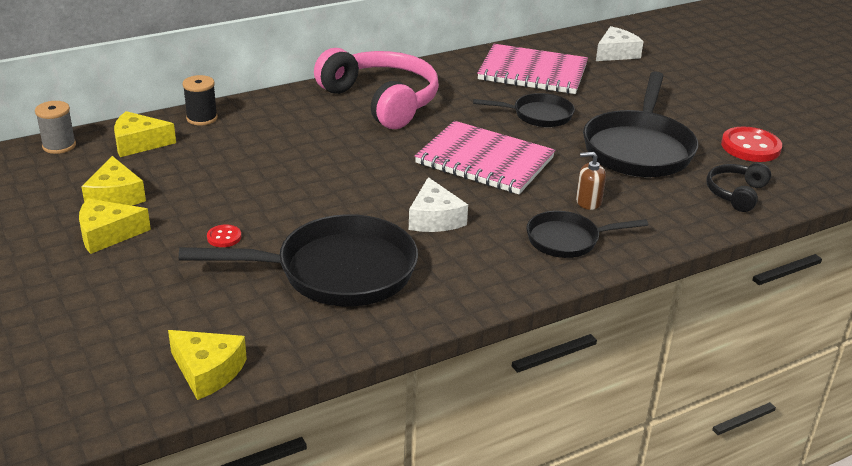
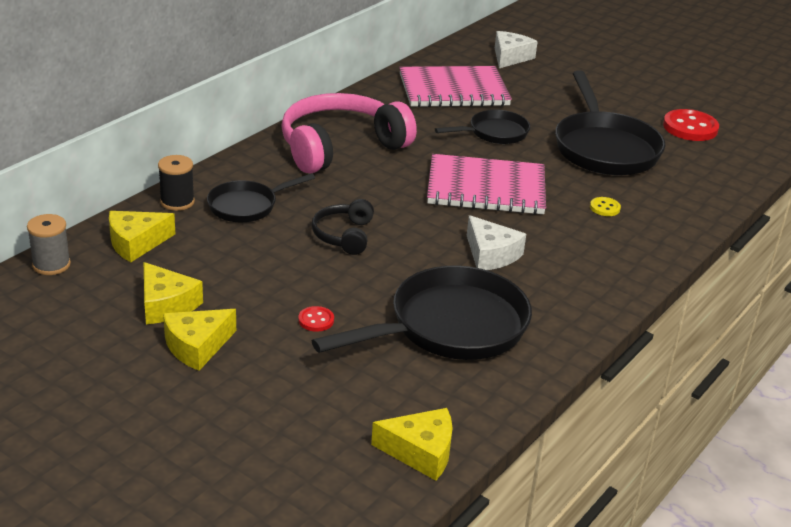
camera: 25 degrees left, 0 degrees up
pink headphones [314,48,439,129] -> pink headphones turned 60 degrees counterclockwise [281,93,417,174]
black pan [526,211,648,258] -> black pan moved to [207,173,315,222]
brown soap dispenser [576,152,606,210] -> yellow button [590,197,621,216]
black headphones [706,163,771,212] -> black headphones moved to [312,199,374,255]

